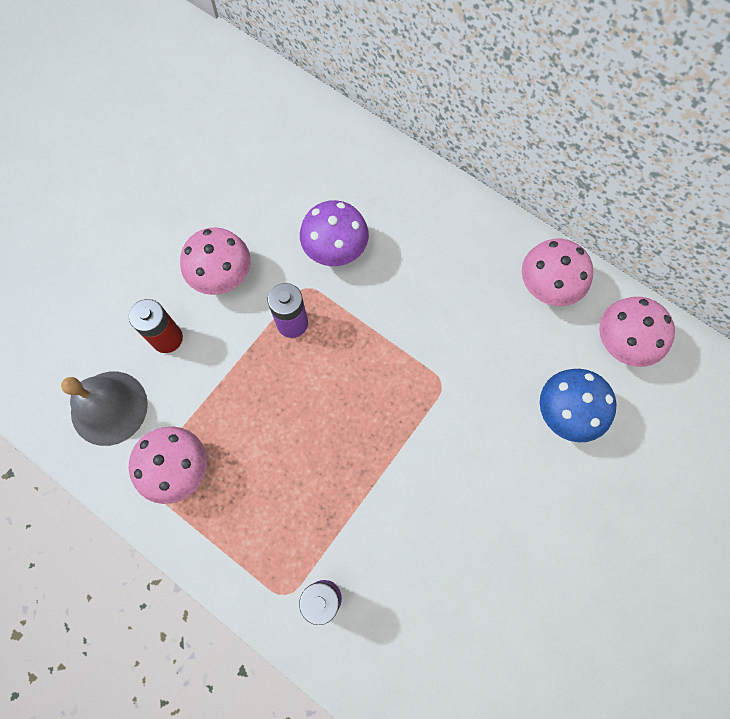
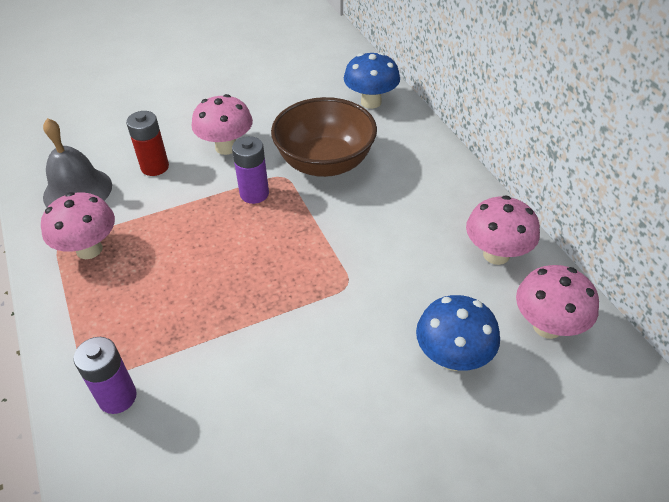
camera: 30 degrees right, 25 degrees down
purple mushroom [300,200,369,266] -> brown bowl [271,97,377,177]
none -> blue mushroom [344,52,400,109]

